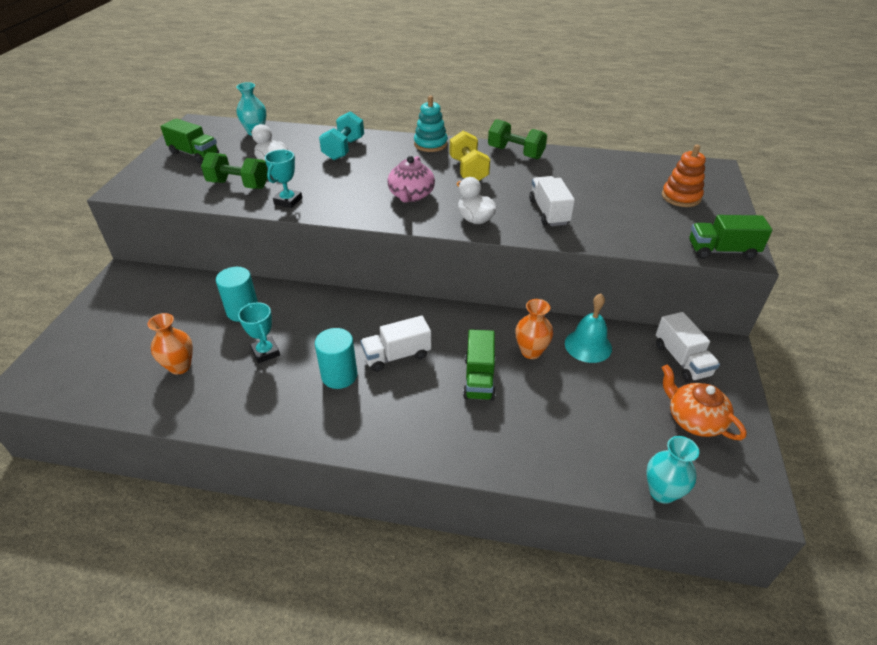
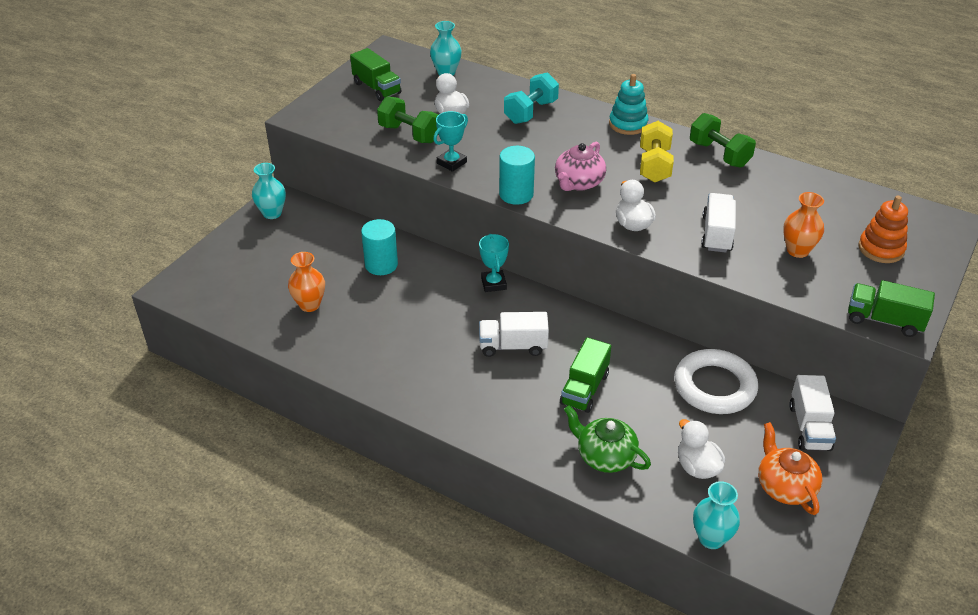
camera: 20 degrees right, 0 degrees up
turquoise trophy [238,303,280,364] -> turquoise trophy moved to [479,234,509,292]
turquoise cylinder [315,328,357,389] -> turquoise cylinder moved to [499,146,535,205]
orange vase [515,299,553,359] -> orange vase moved to [783,192,824,258]
turquoise bell [565,294,612,363] -> white ring [674,349,758,414]
none -> turquoise vase [252,163,286,219]
none -> green teapot [564,405,651,473]
none -> white duck [678,419,725,479]

